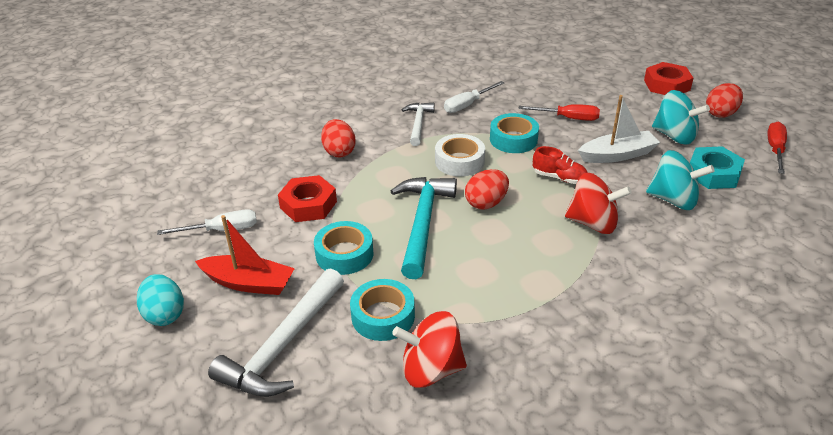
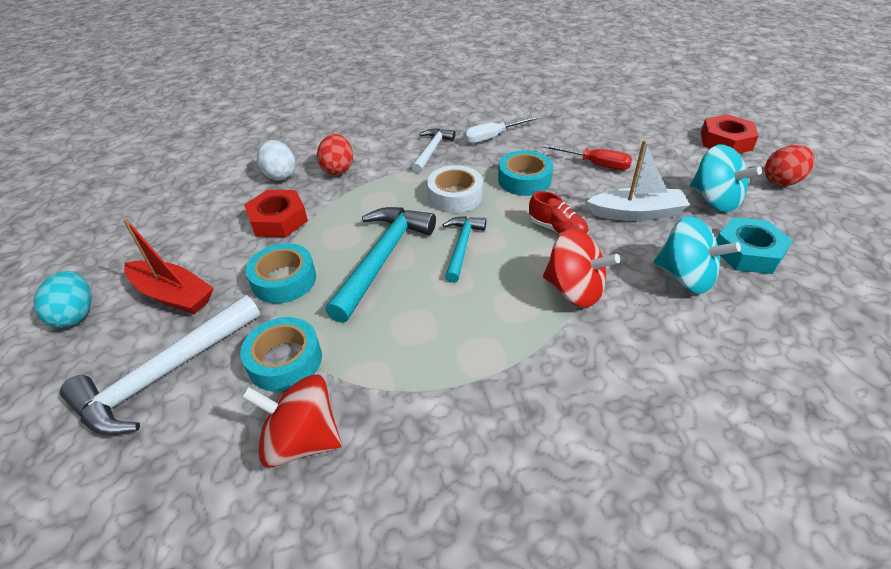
camera: 15 degrees right, 5 degrees up
white screwdriver [157,209,257,235] -> none
red egg [465,169,509,210] -> turquoise hammer [443,216,486,283]
red screwdriver [767,121,787,174] -> none
none -> white egg [257,140,295,181]

